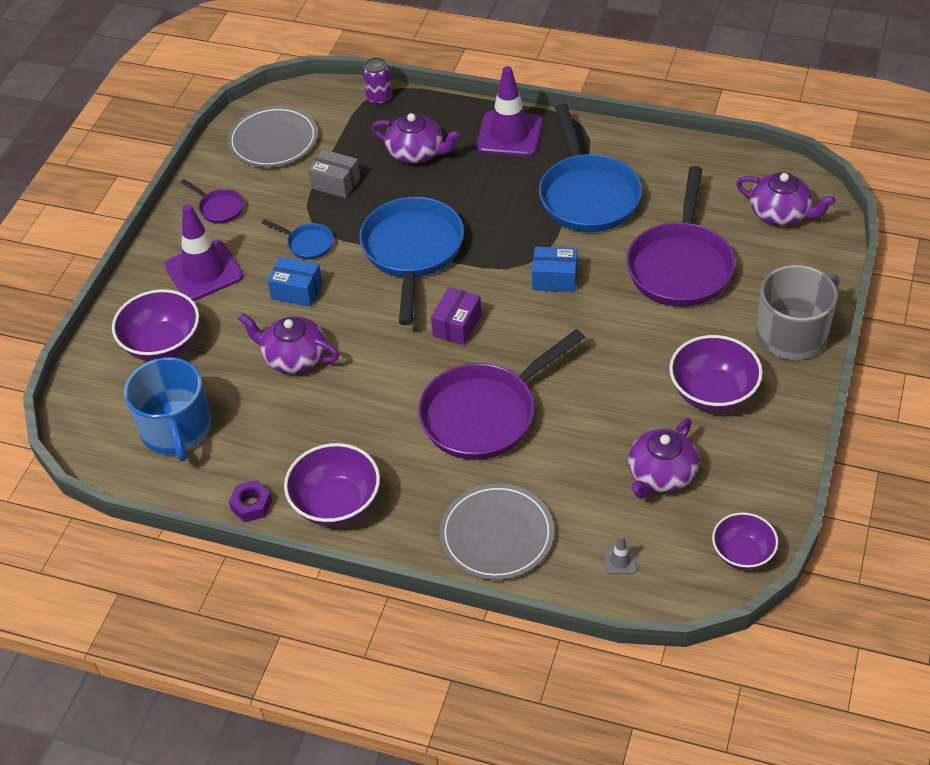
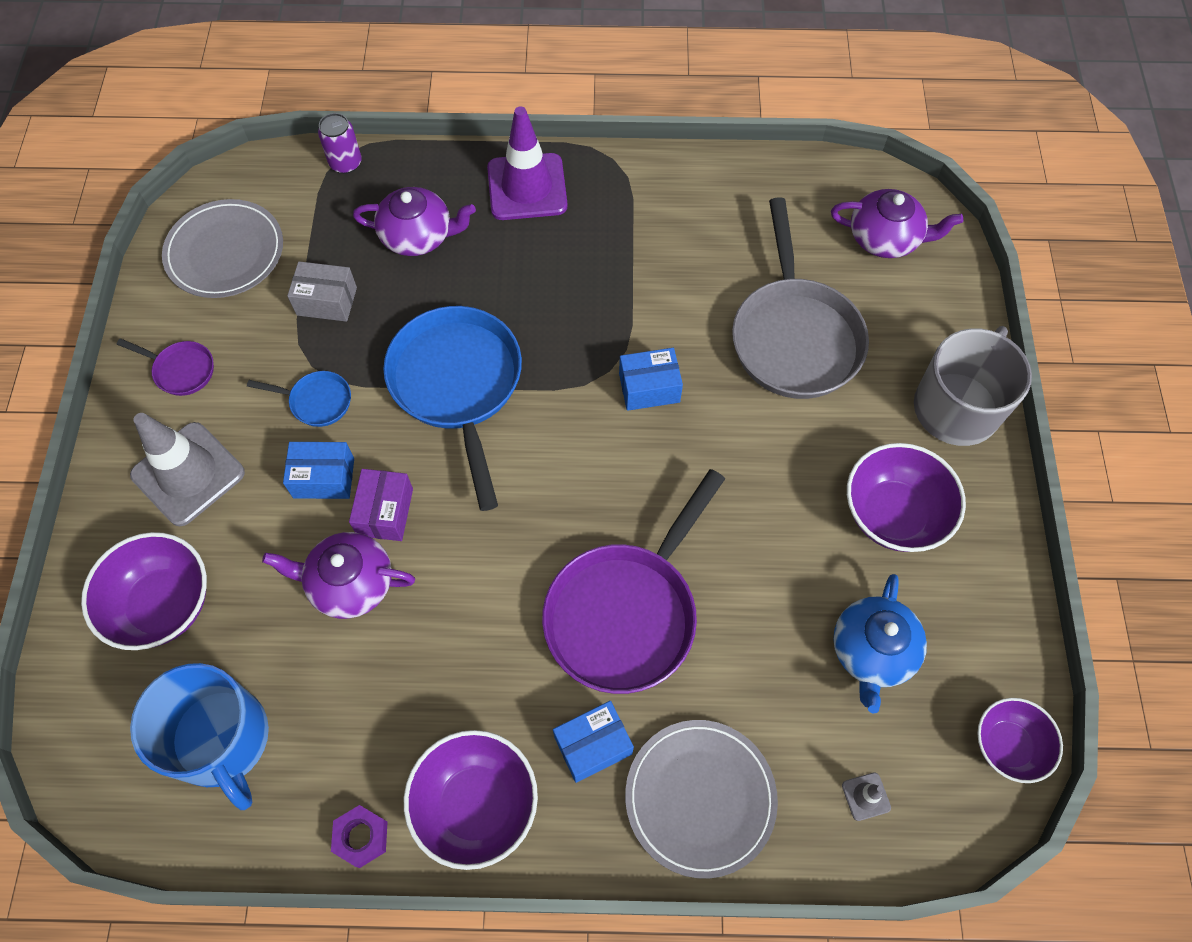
camera: 20 degrees left, 15 degrees up
purple traffic cone [165,204,244,301] -> grey traffic cone [130,413,245,526]
purple box [431,287,481,345] -> purple box moved to [349,469,413,541]
blue pan [539,104,642,232] -> none
purple pan [626,166,735,307] -> grey pan [732,197,869,399]
purple teapot [628,418,699,499] -> blue teapot [833,574,927,714]
none -> blue box [553,701,634,783]

